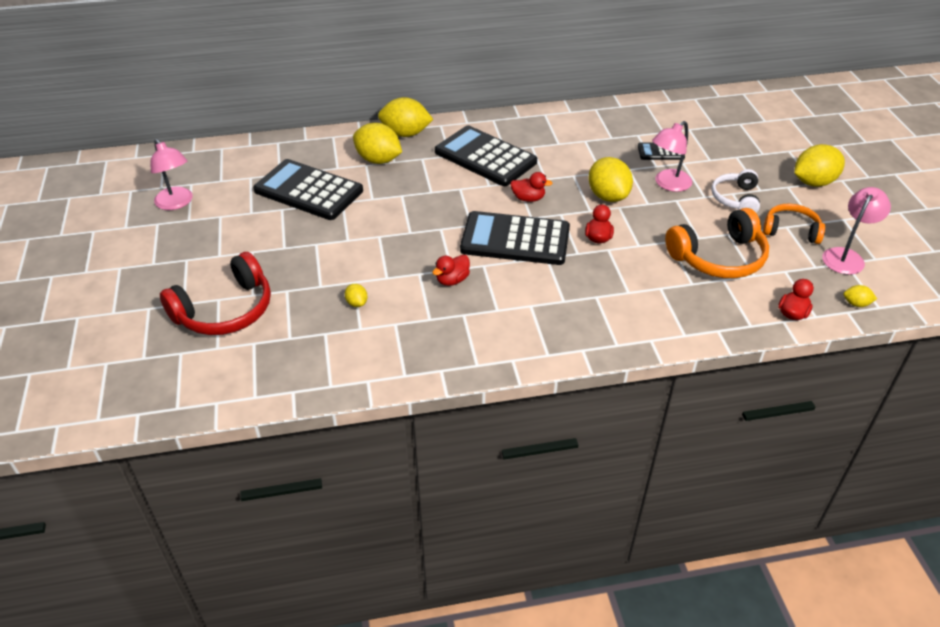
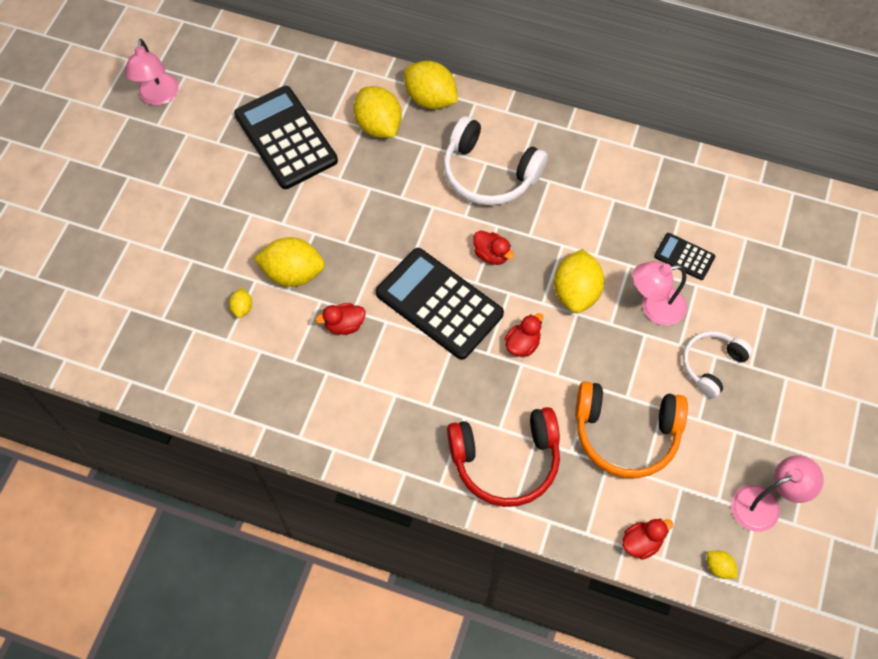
camera: 30 degrees right, 20 degrees up
red headphones [160,252,271,335] -> red headphones moved to [447,407,560,507]
black calculator [435,125,537,186] -> white headphones [443,116,548,205]
orange headphones [763,204,825,244] -> none
yellow lemon [794,144,845,187] -> yellow lemon moved to [254,237,325,287]

